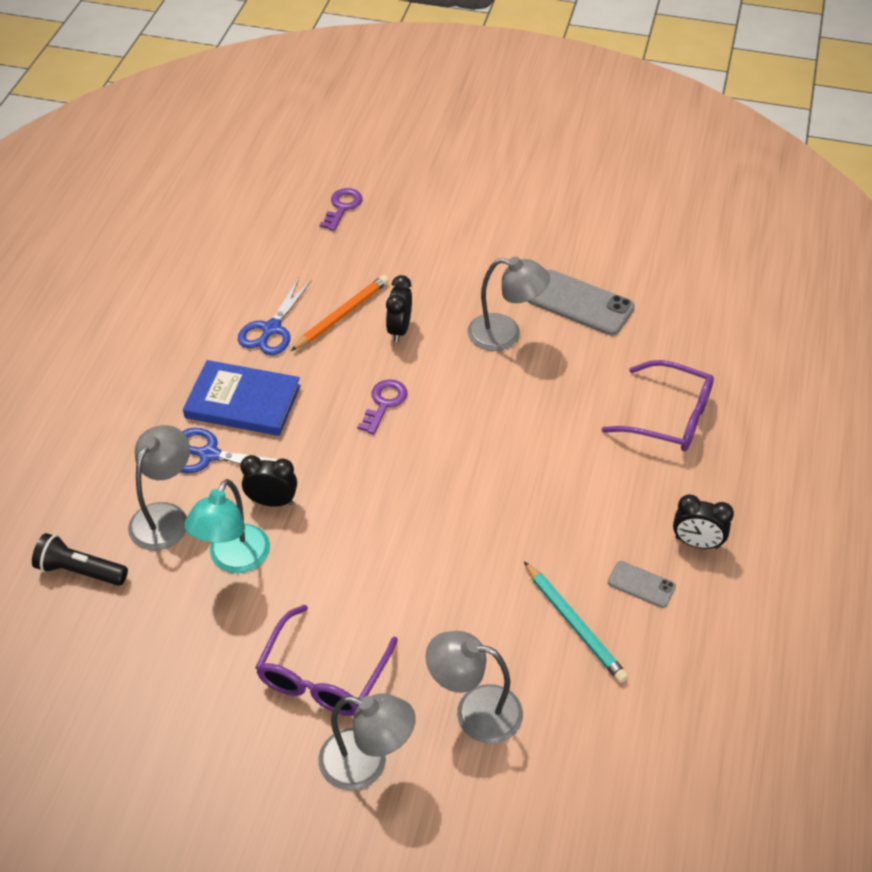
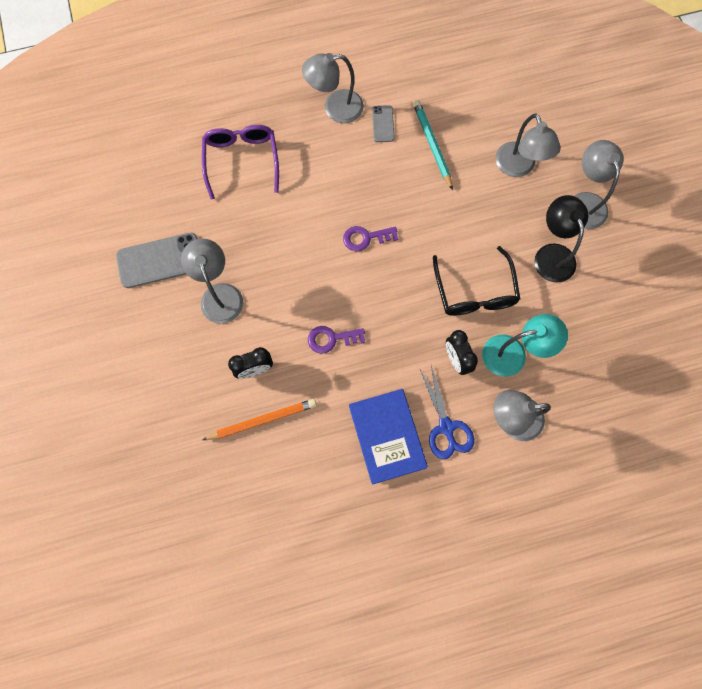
camera: 120 degrees left, 25 degrees up
black flashlight [32,533,128,586] -> none
blue scissors [238,278,312,355] -> none
purple glasses [255,605,398,716] -> black lamp [534,195,588,283]
orange pencil [291,275,389,351] -> orange pencil turned 150 degrees clockwise [202,399,317,440]
purple key [320,188,363,231] -> purple key moved to [343,226,398,251]
turquoise pencil [524,562,628,683] -> turquoise pencil turned 45 degrees counterclockwise [413,100,453,190]
grey phone [527,270,635,335] -> grey phone turned 75 degrees clockwise [116,233,198,288]
black clock [673,495,734,549] -> grey lamp [302,53,364,123]
none -> black glasses [433,246,520,316]

